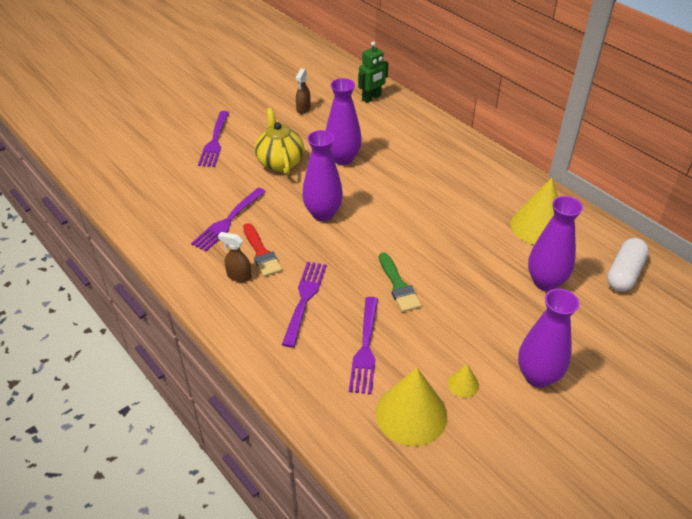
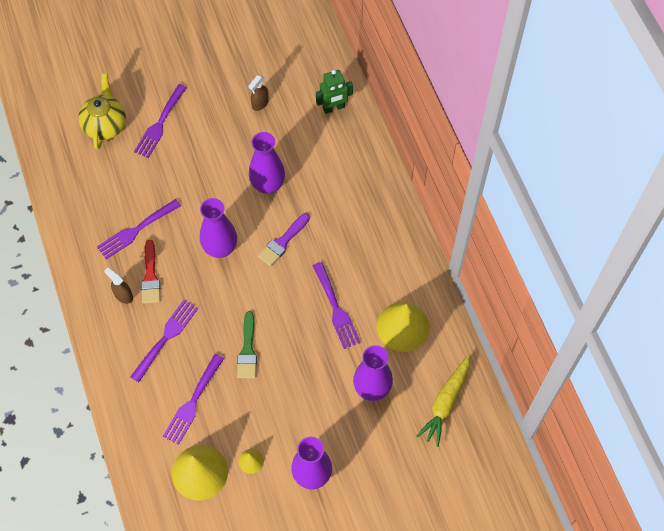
camera: 20 degrees right, 20 degrees up
yellow teapot [255,108,304,175] -> yellow teapot moved to [78,73,126,150]
white capsule [607,238,649,292] -> yellow carrot [416,354,470,447]
none -> purple brush [258,213,310,266]
none -> purple fork [313,262,360,349]

